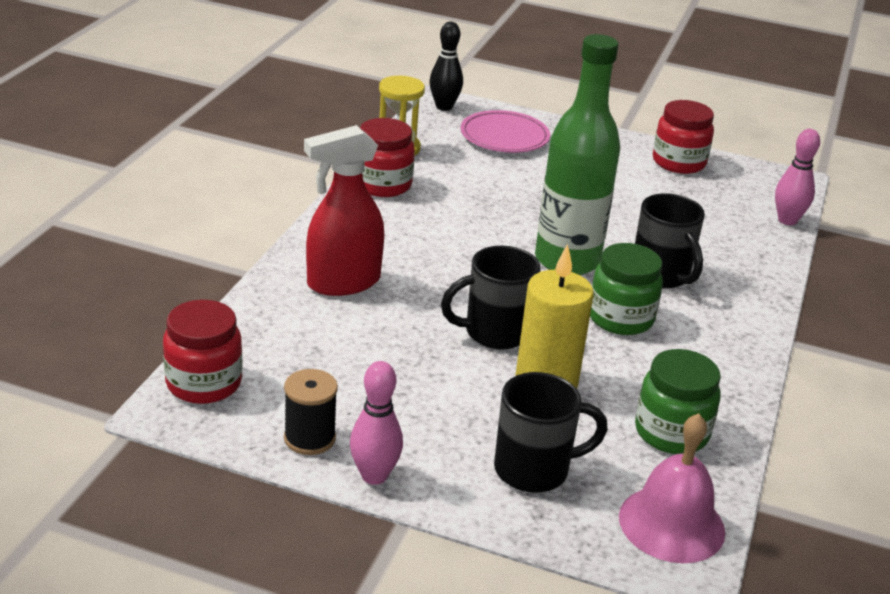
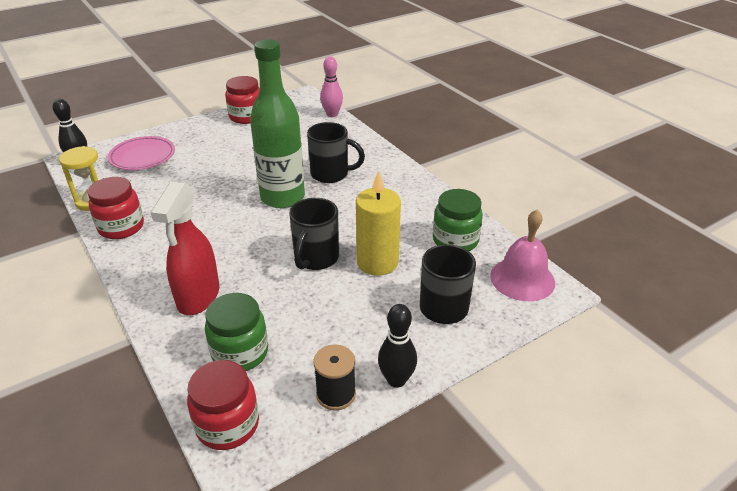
camera: 50 degrees left, 5 degrees up
pink bowling pin [350,361,403,485] -> black bowling pin [378,304,417,388]
green jar [590,243,663,335] -> green jar moved to [205,293,268,371]

